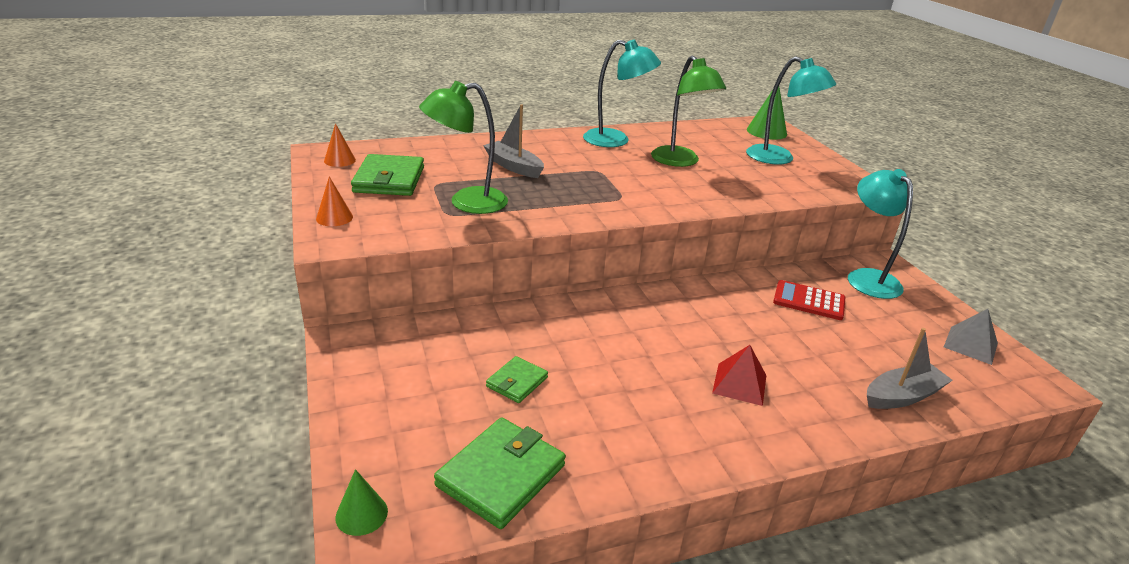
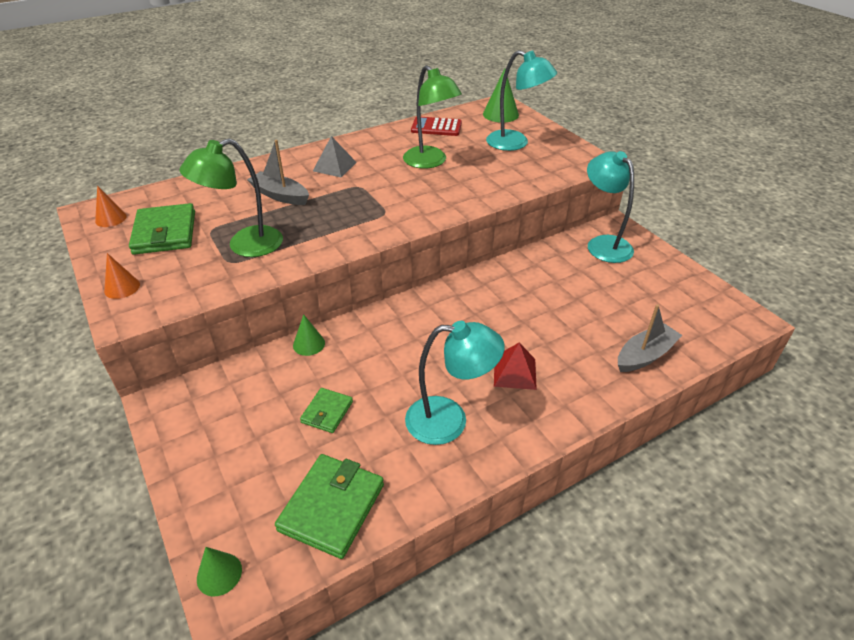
camera: 10 degrees left, 10 degrees up
turquoise lamp [583,39,661,147] -> turquoise lamp moved to [405,321,505,445]
red calculator [773,280,845,320] -> red calculator moved to [411,117,462,136]
grey pyramid [944,309,998,365] -> grey pyramid moved to [313,136,357,178]
none -> green cone [293,314,325,356]

